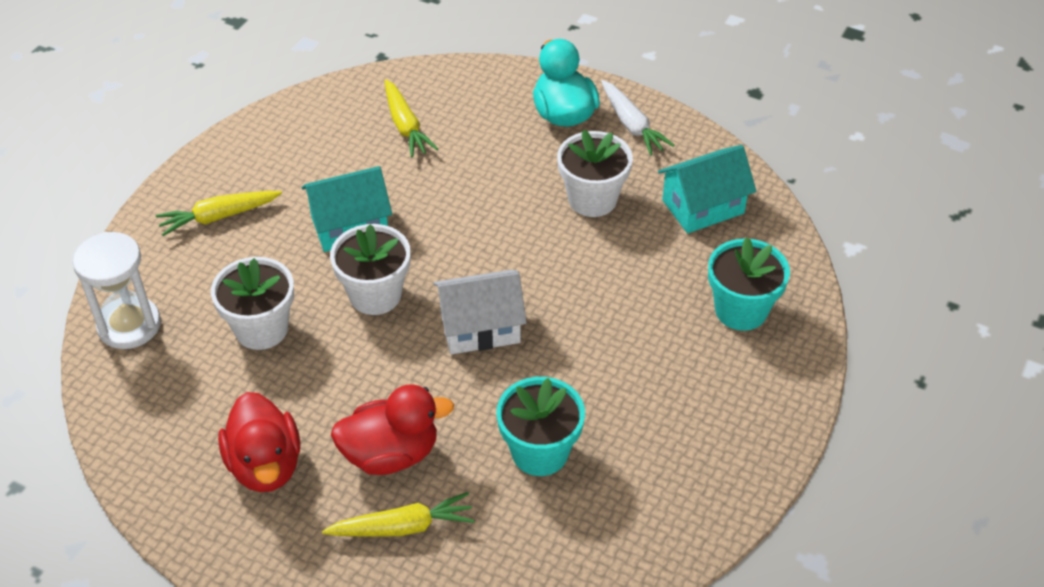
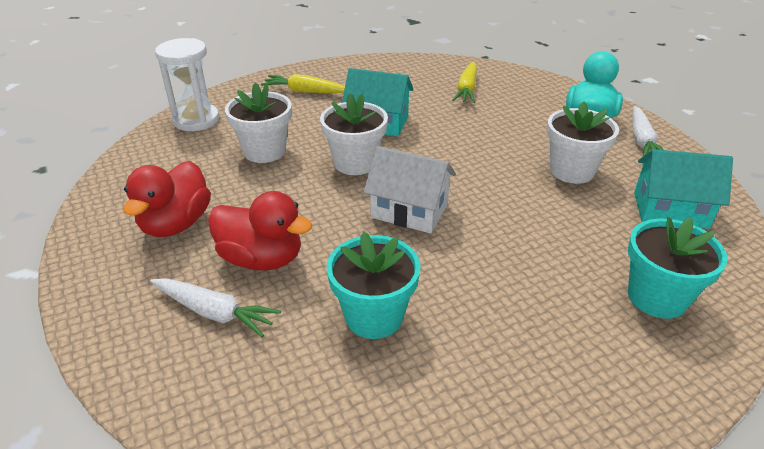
camera: 35 degrees right, 10 degrees down
yellow carrot [322,492,475,537] -> white carrot [150,278,281,337]

